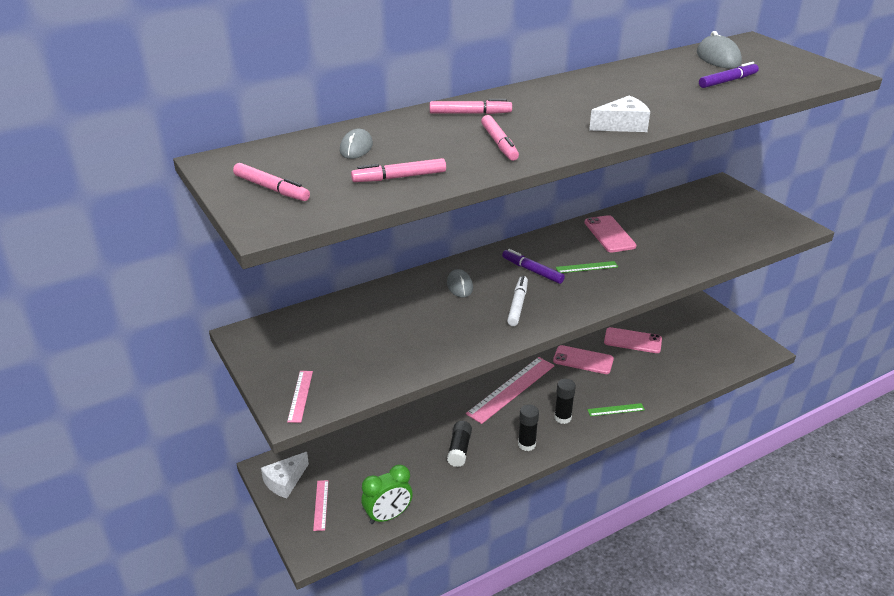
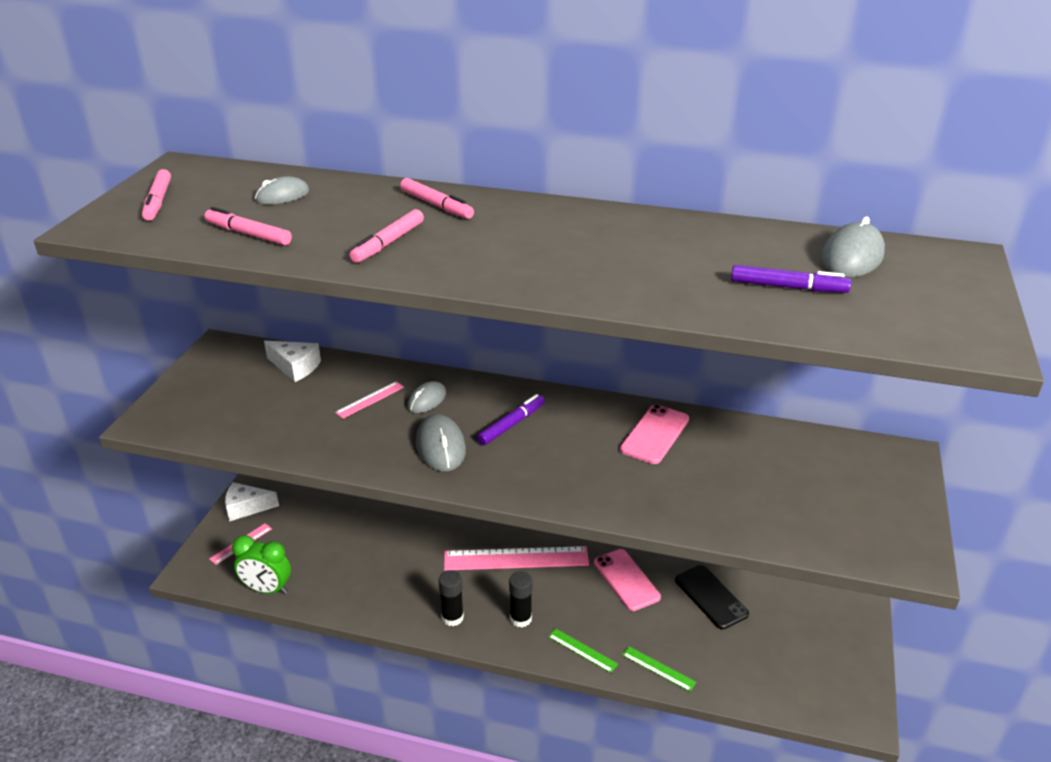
camera: 45 degrees right, 0 degrees up
pink ruler [287,371,313,423] -> pink ruler moved to [335,382,404,419]
black glue stick [447,421,472,467] -> none
purple marker [502,249,565,284] -> purple marker turned 45 degrees clockwise [477,394,545,445]
white marker [507,276,528,326] -> grey mouse [416,414,466,472]
green ruler [556,261,618,273] -> green ruler moved to [622,646,696,692]
white cheese [589,95,650,132] -> white cheese moved to [264,341,321,382]
pink phone [604,327,662,353] -> black phone [675,565,749,629]

